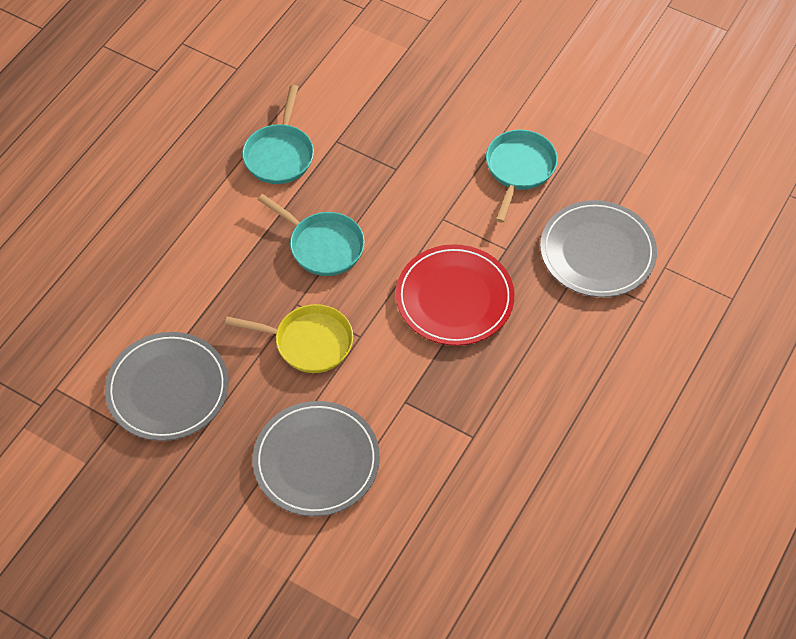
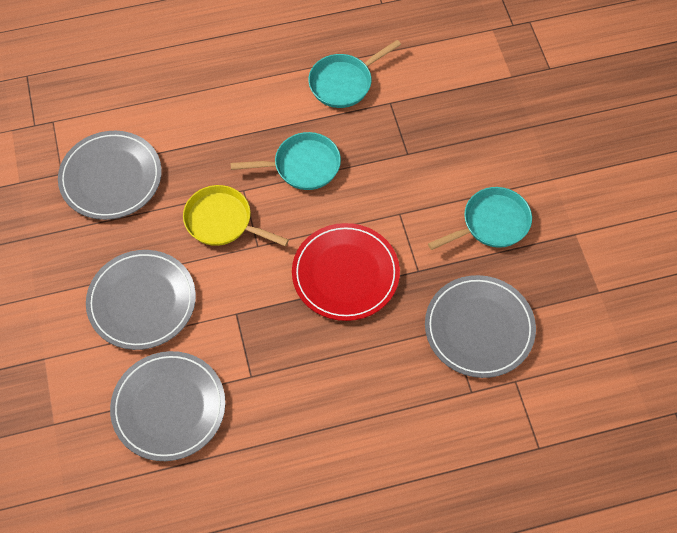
camera: 45 degrees right, 5 degrees up
yellow pan [225,304,353,373] -> yellow pan turned 150 degrees clockwise [183,185,289,246]
turquoise pan [258,194,365,276] -> turquoise pan turned 90 degrees counterclockwise [230,132,341,190]
none -> grey plate [110,351,225,461]

